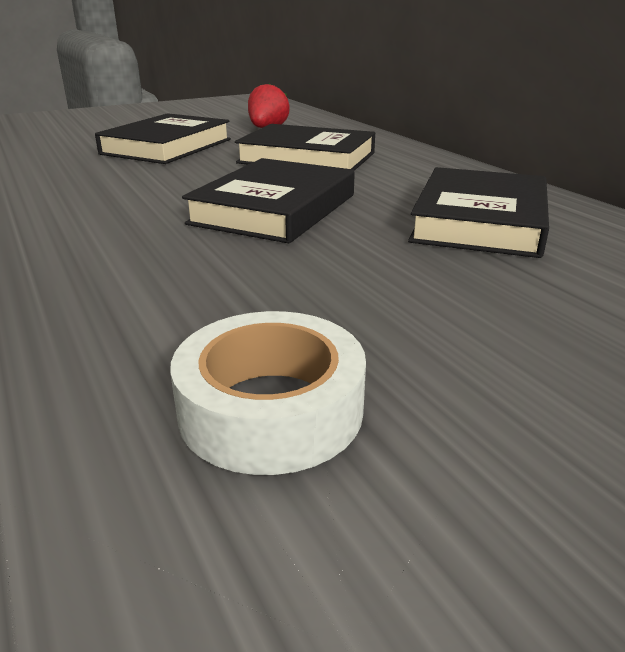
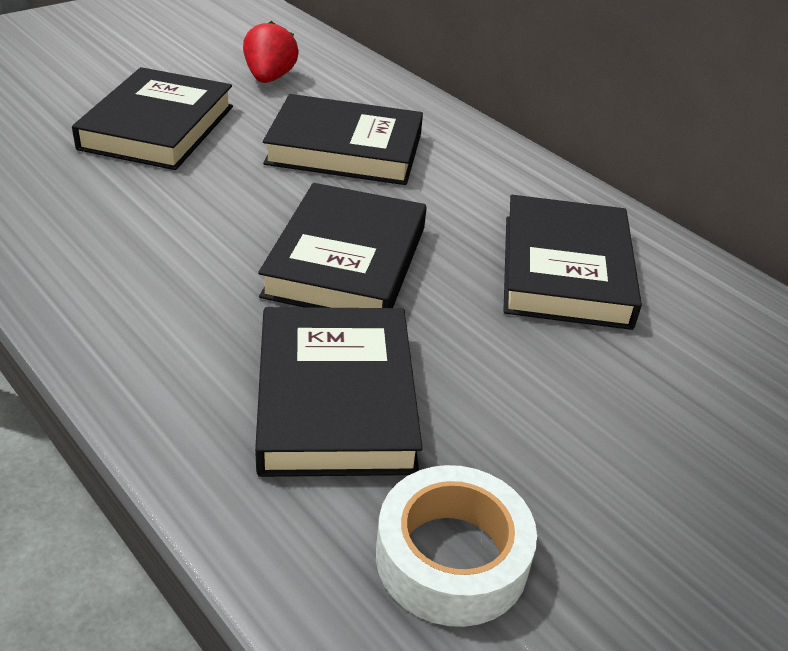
camera: 15 degrees left, 10 degrees up
none -> black book [255,307,423,477]

